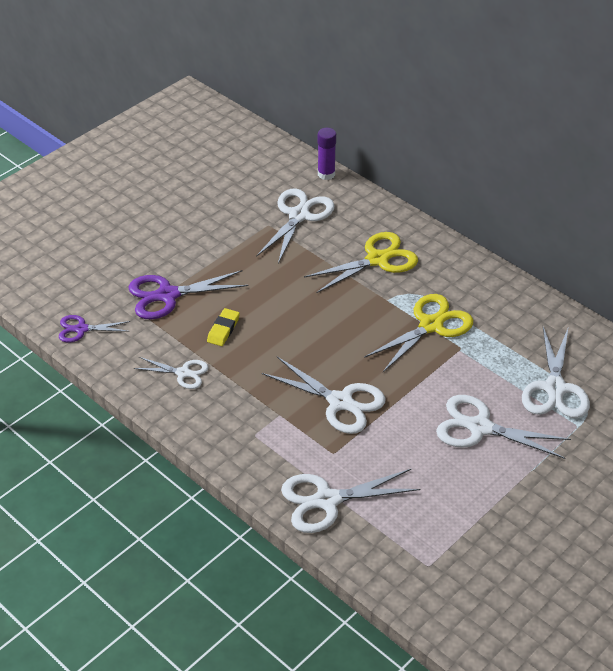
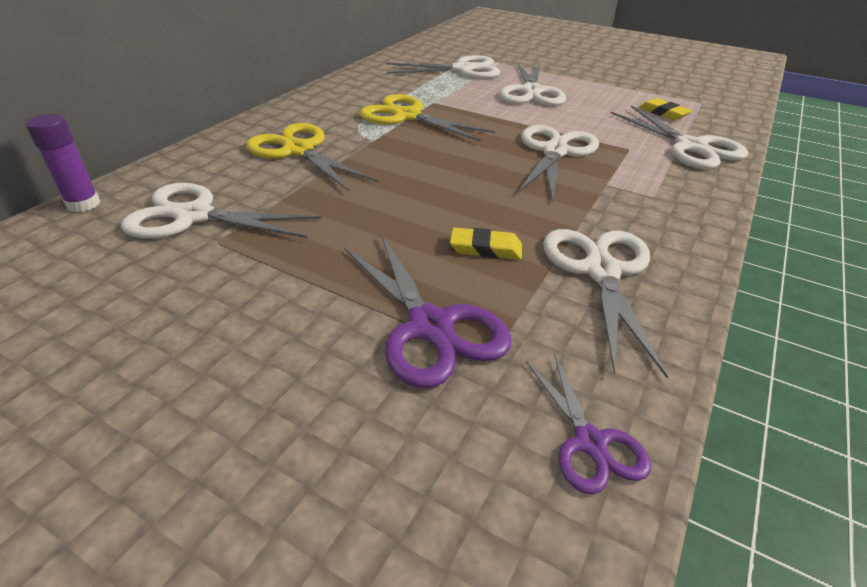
camera: 105 degrees left, 5 degrees down
white scissors [133,357,208,389] -> white scissors [543,229,668,378], size x1.70
none -> yellow eraser [639,98,692,120]

